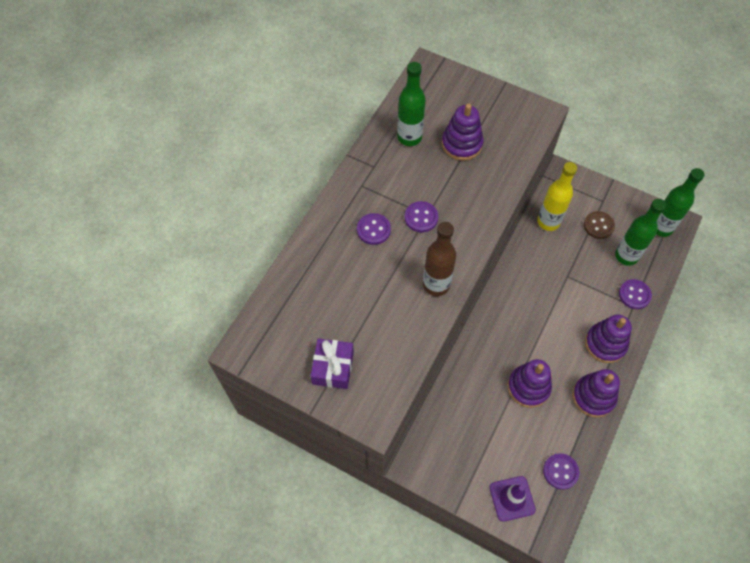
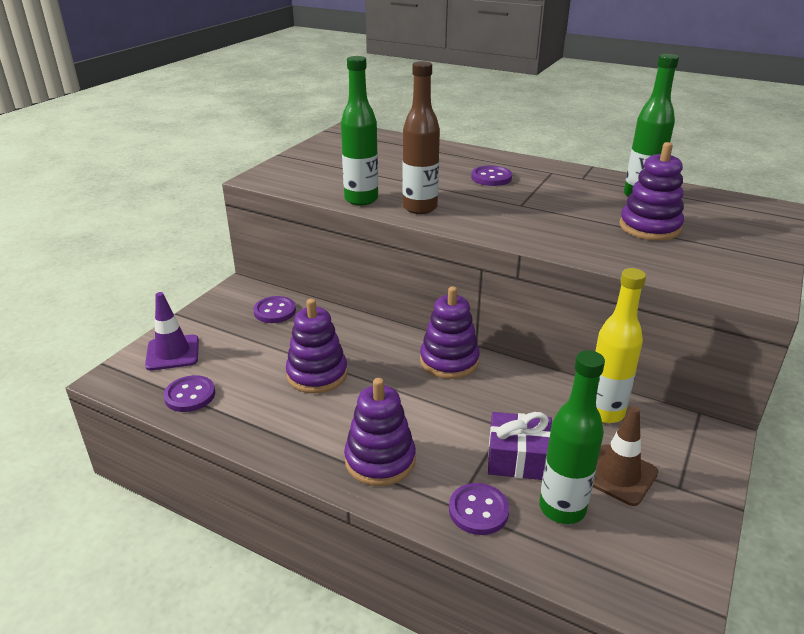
camera: 90 degrees right, 30 degrees down
purple gift [310,338,354,389] -> purple gift moved to [488,412,552,480]
purple button [405,201,438,232] -> purple button moved to [253,296,296,323]
purple stacking toy [572,369,620,418] -> purple stacking toy moved to [420,286,480,379]
brown button [584,211,615,239] -> brown traffic cone [593,406,658,506]
green bottle [656,168,705,237] -> green bottle moved to [341,56,378,205]

